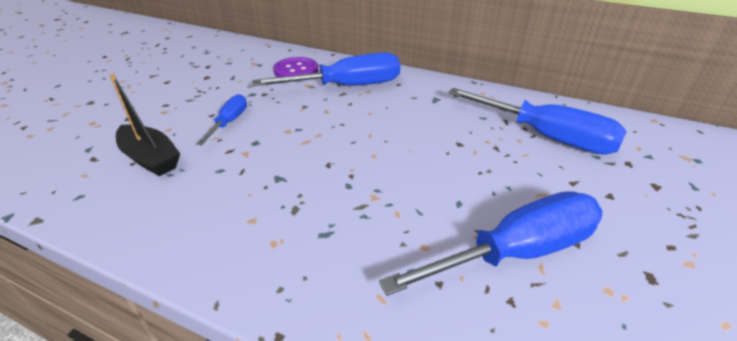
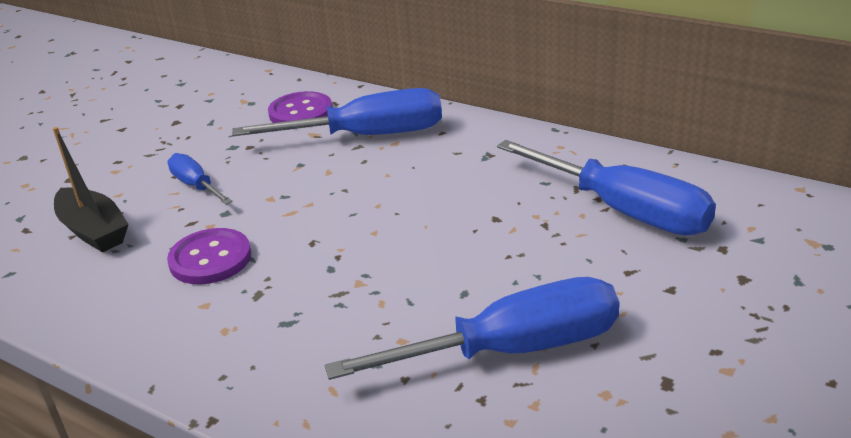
camera: 10 degrees right, 5 degrees down
blue screwdriver [196,94,247,145] -> blue screwdriver turned 60 degrees counterclockwise [167,153,233,205]
none -> purple button [167,228,251,285]

